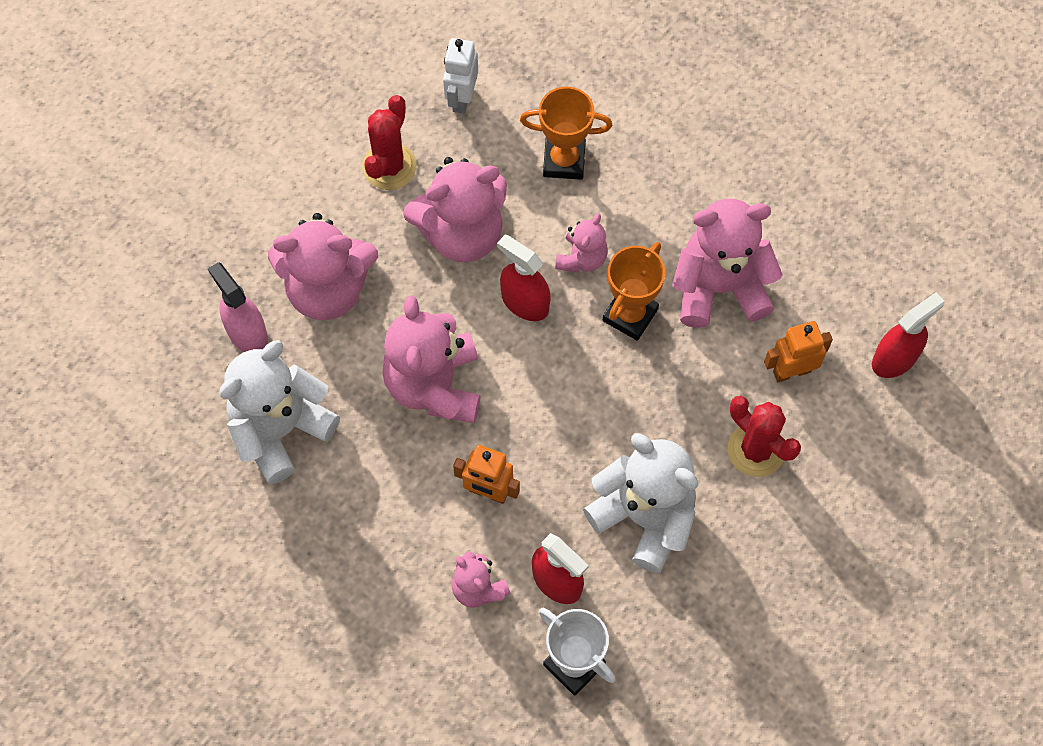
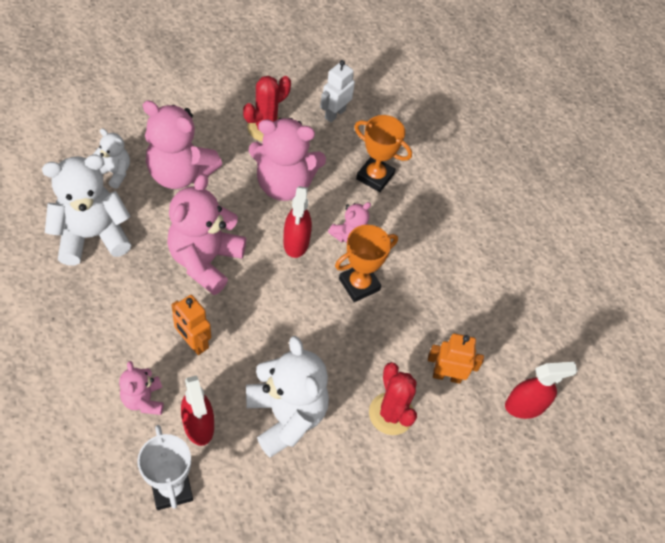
camera: 20 degrees right, 10 degrees down
pink spray bottle [208,262,268,352] -> white teddy bear [92,128,130,189]
red spray bottle [497,235,551,321] -> red spray bottle turned 150 degrees counterclockwise [283,186,312,258]
pink teddy bear [672,199,783,328] -> none

